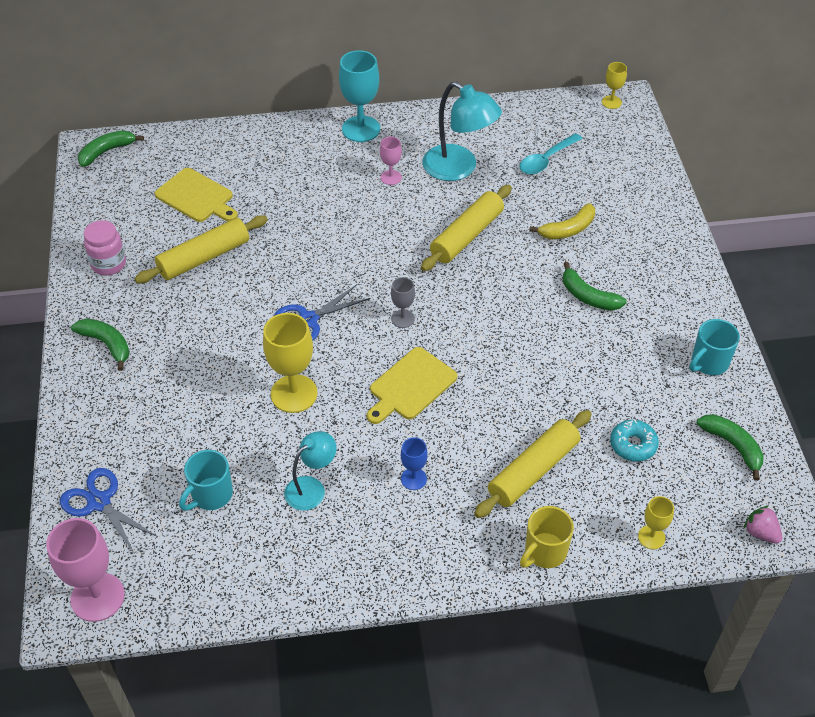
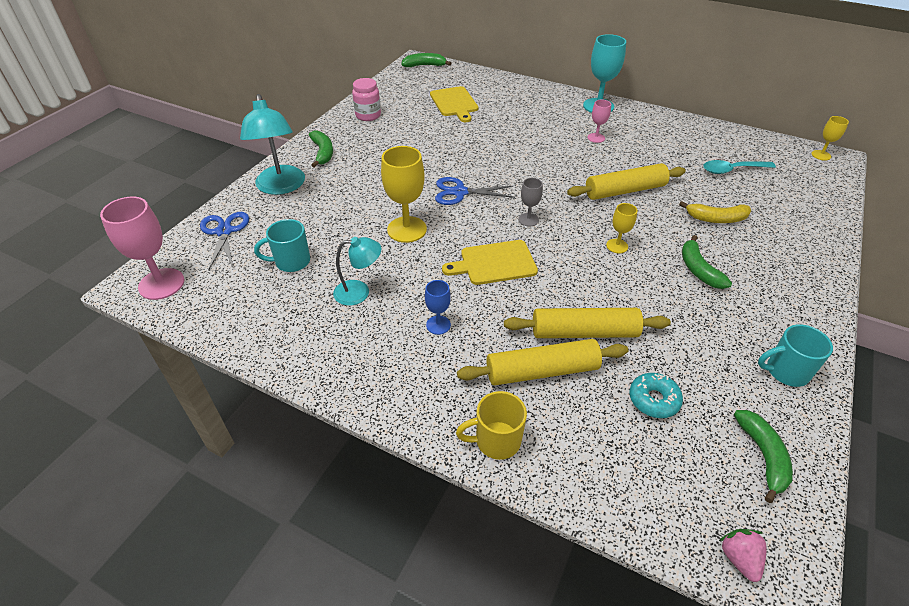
camera: 35 degrees right, 5 degrees down
yellow rolling pin [134,215,268,283] -> yellow rolling pin moved to [504,308,671,338]
turquoise lamp [422,82,502,181] -> turquoise lamp moved to [240,94,305,195]
yellow goblet [638,496,674,549] -> yellow goblet moved to [606,203,637,253]

